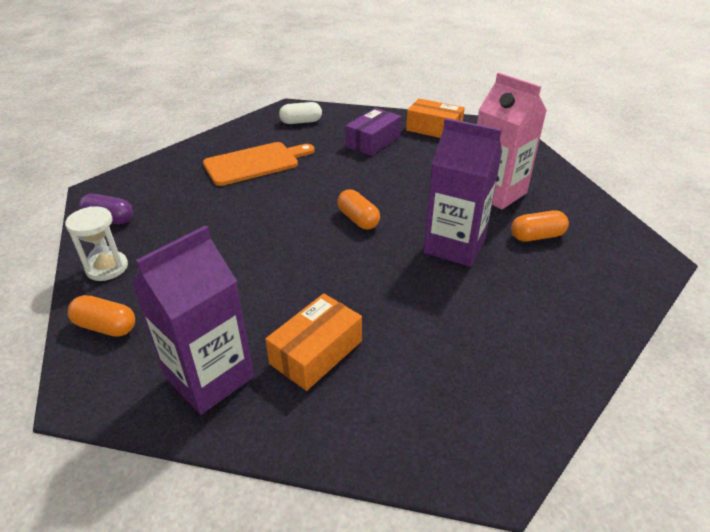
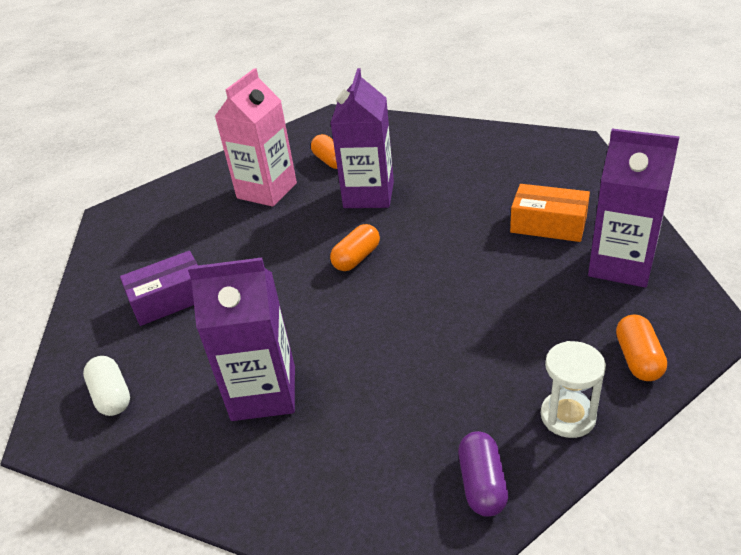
camera: 105 degrees left, 0 degrees up
orange cutting board [203,142,314,186] -> purple carton [188,258,295,421]
purple box [345,108,401,156] -> purple box turned 45 degrees counterclockwise [120,251,198,326]
orange box [406,99,465,138] -> none

